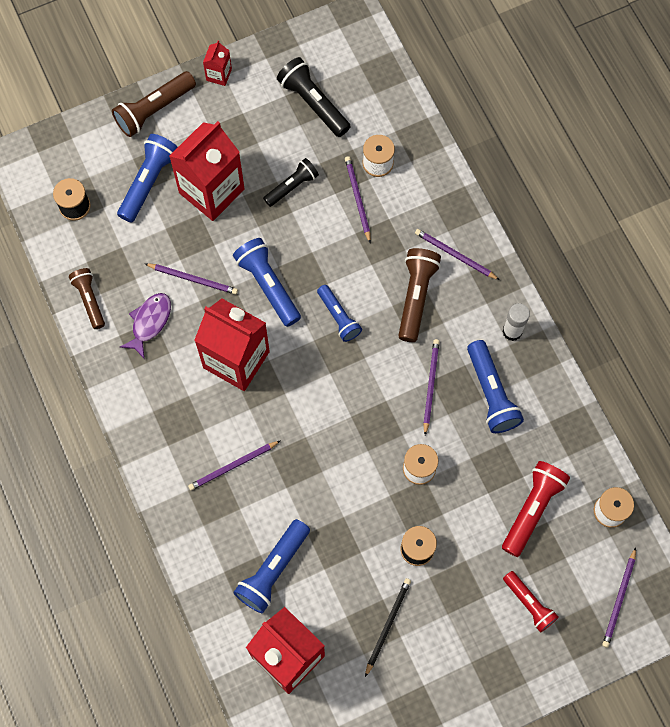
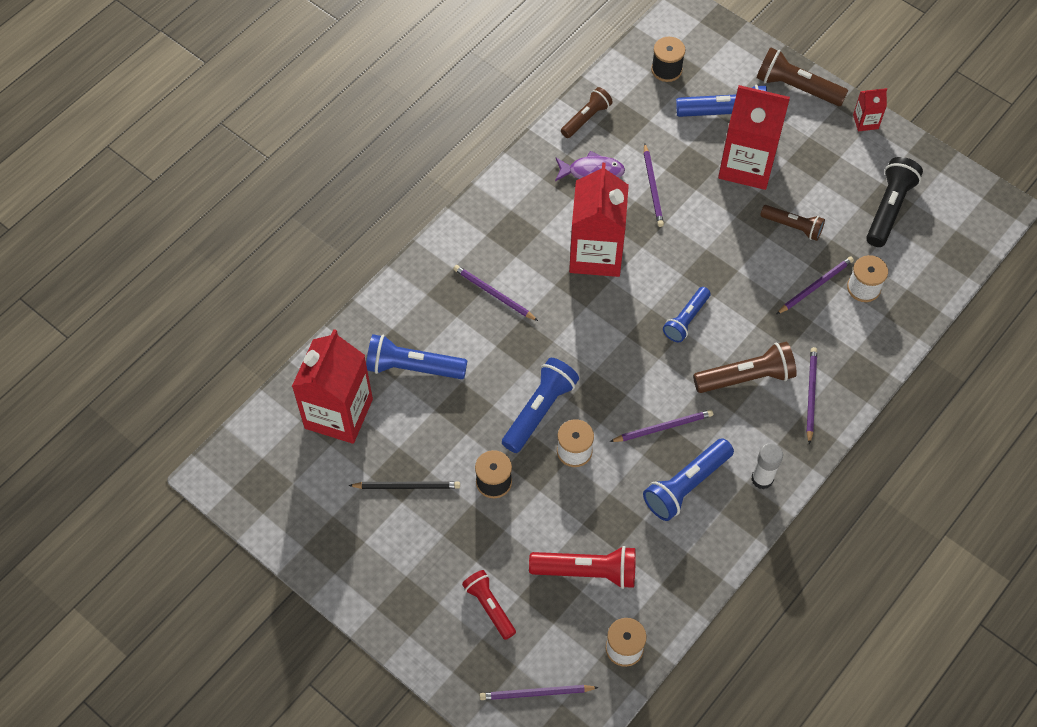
camera: 65 degrees right, 10 degrees down
blue flashlight [233,238,301,327] -> blue flashlight moved to [502,358,579,453]
black flashlight [263,158,319,207] -> brown flashlight [760,205,825,241]
red flashlight [503,571,559,632] -> red flashlight turned 120 degrees clockwise [462,570,516,640]

